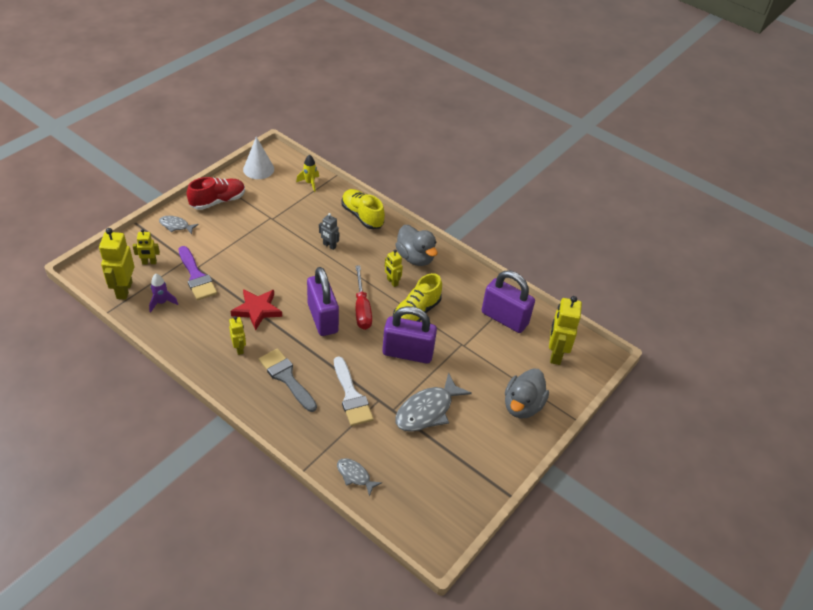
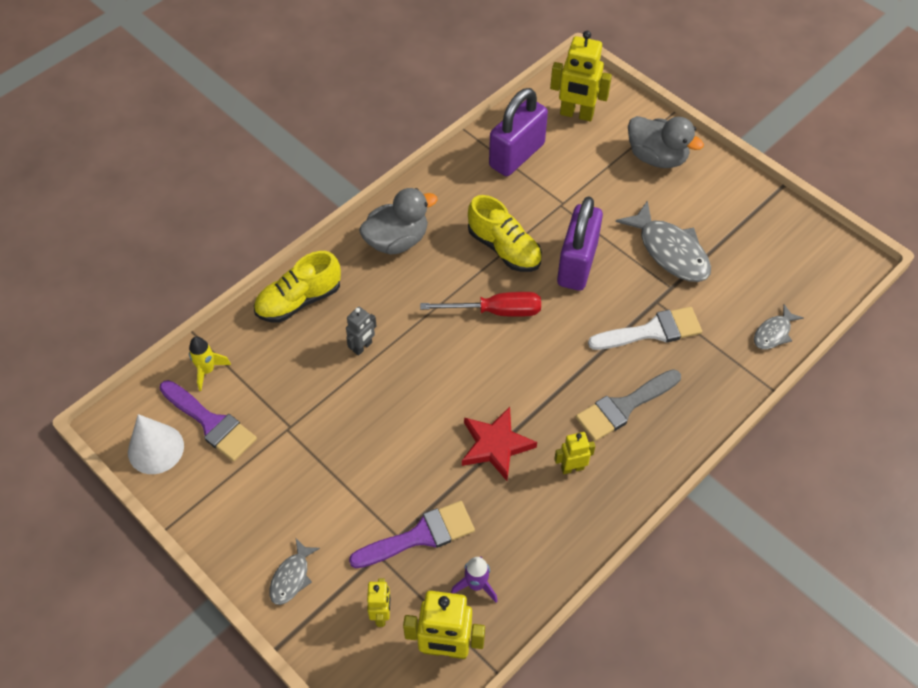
camera: 80 degrees left, 10 degrees up
red shoe [187,177,245,210] -> none
purple padlock [307,267,339,336] -> none
yellow robot [385,250,403,287] -> none
none -> purple brush [159,380,257,461]

